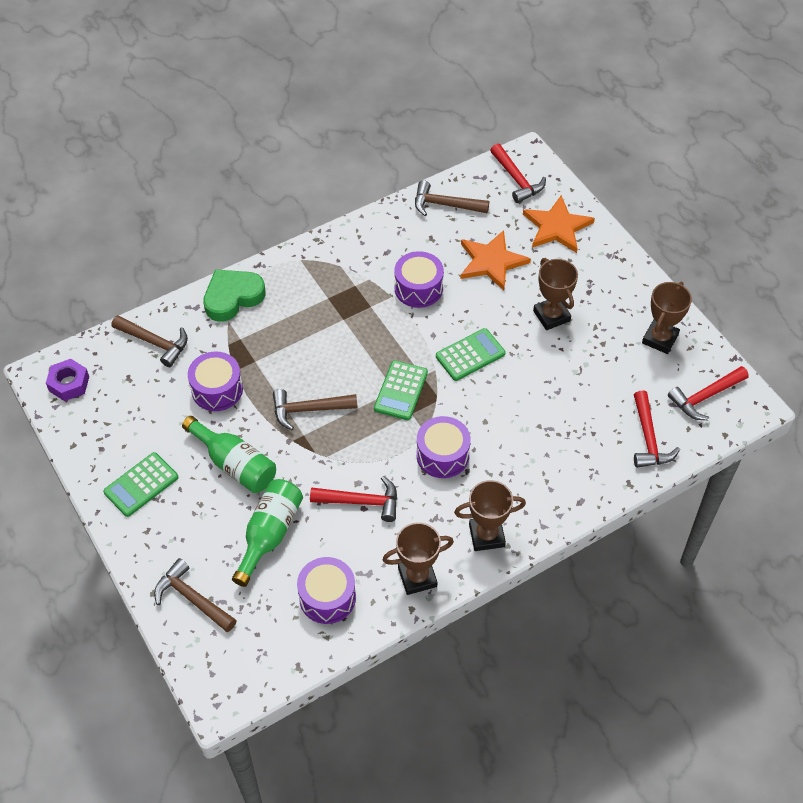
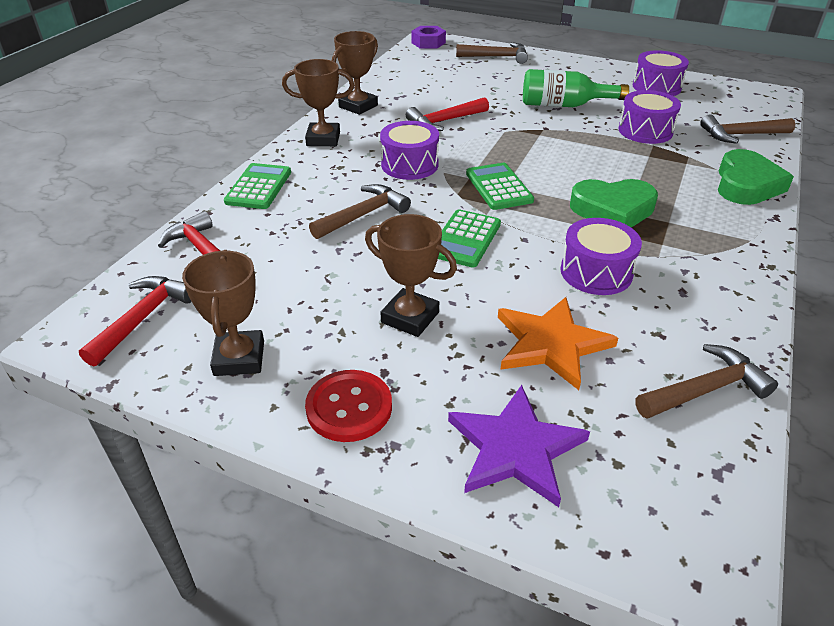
camera: 145 degrees right, 15 degrees down
purple nut [46,359,89,401] -> purple nut moved to [411,26,446,49]
green calculator [103,452,178,517] -> green calculator moved to [224,163,291,209]
green bottle [232,479,303,587] -> none
brown hammer [273,389,358,430] -> brown hammer moved to [309,184,411,239]
purple drum [297,557,356,624] -> purple drum moved to [633,50,689,96]
brown trophy [454,480,526,551] -> brown trophy turned 45 degrees clockwise [282,59,354,146]
red hammer [490,143,546,203] -> none
orange star [523,195,595,253] -> purple star [448,385,590,507]
none -> red button [305,370,392,442]
none -> green heart [570,179,658,228]

